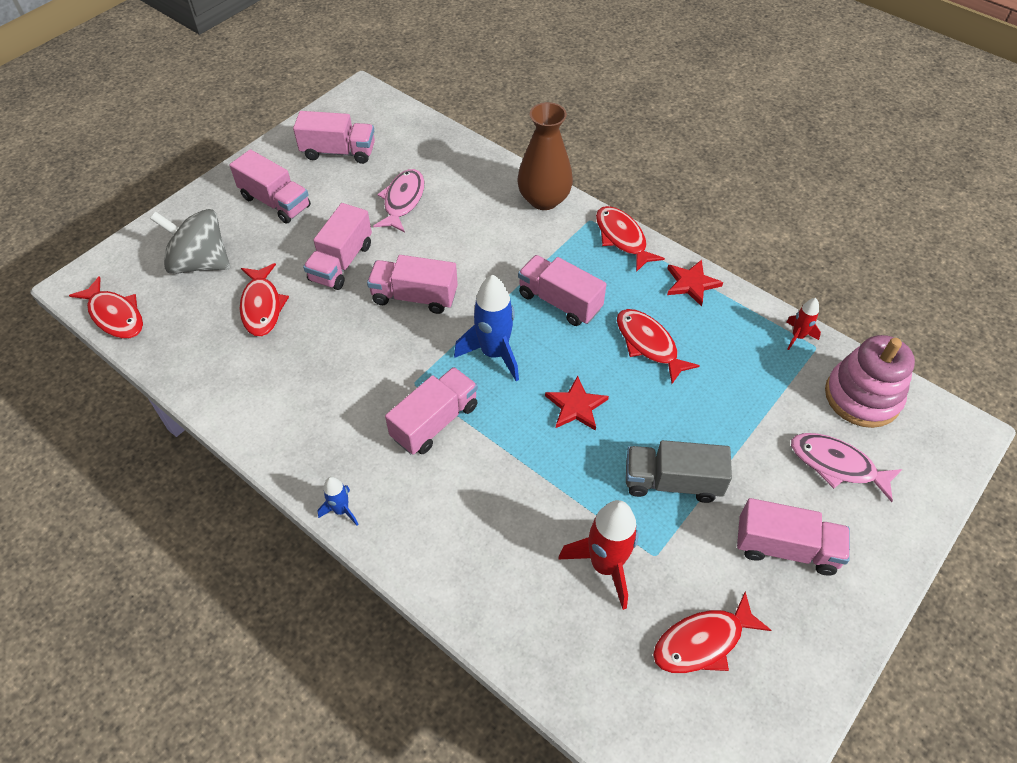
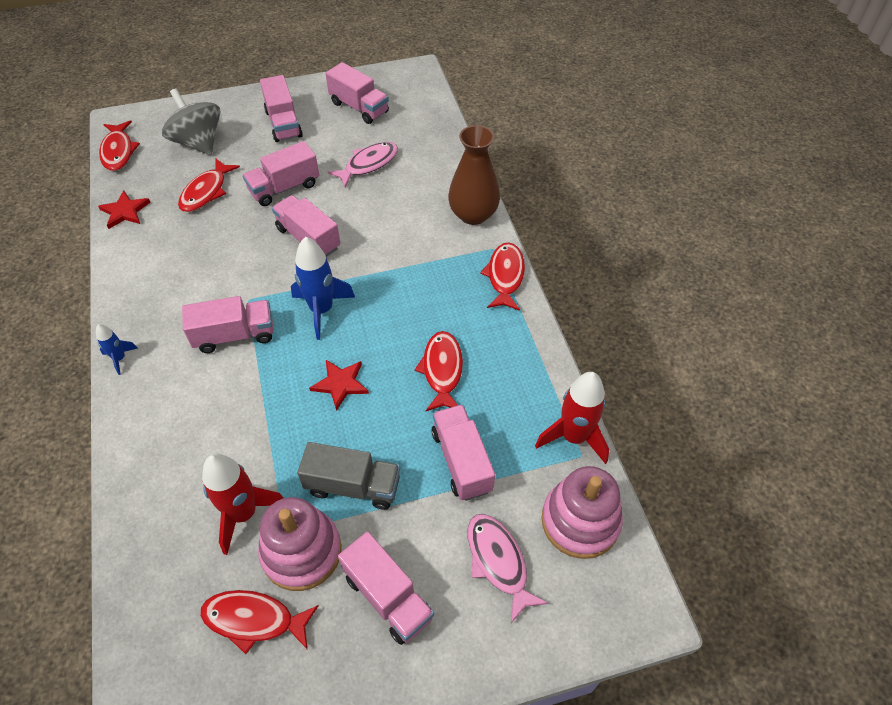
camera: 35 degrees right, 0 degrees up
pink truck [518,255,607,326] -> pink truck moved to [431,404,495,501]
grey truck [626,440,732,503] -> grey truck turned 150 degrees clockwise [297,442,400,510]
red star [667,260,723,307] -> red star moved to [98,191,151,229]
red rocket [787,298,821,350] -> red rocket [535,372,609,464], size x1.93
none -> pink stacking toy [258,497,342,591]

